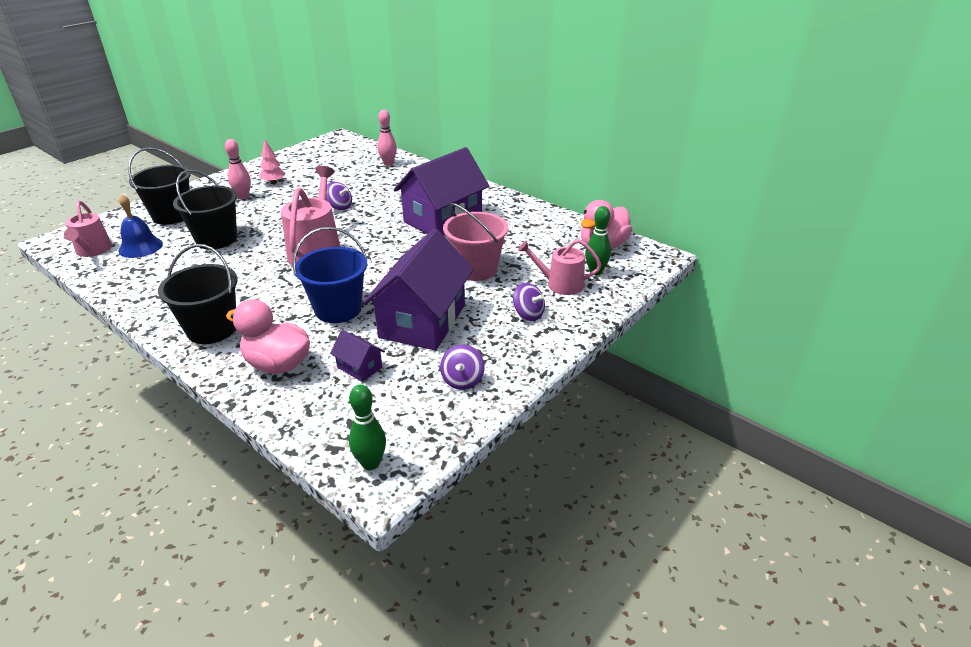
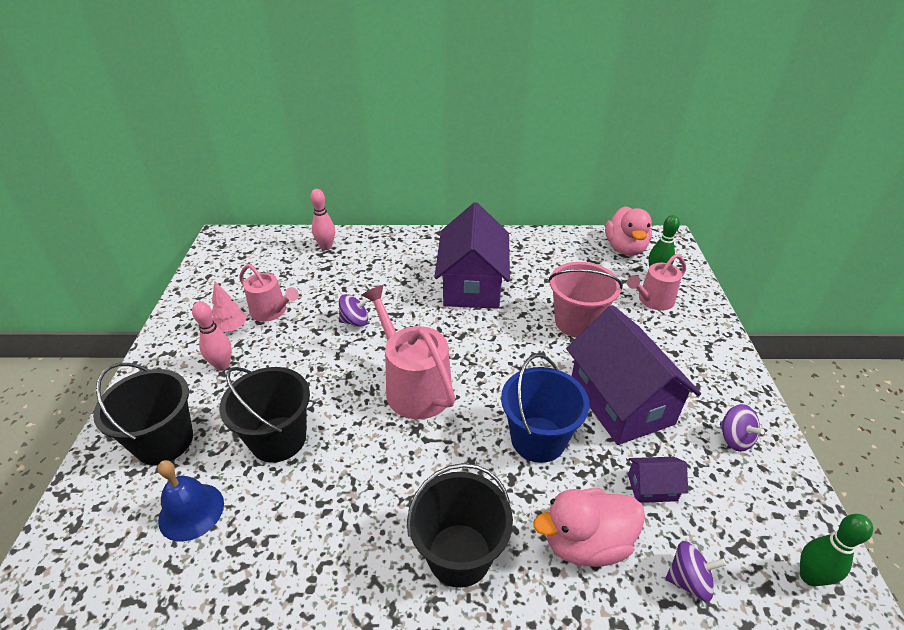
camera: 40 degrees left, 5 degrees up
pink watering can [64,200,112,257] -> pink watering can moved to [239,264,299,322]
purple spinning top [513,283,545,321] -> purple spinning top moved to [665,541,726,602]

